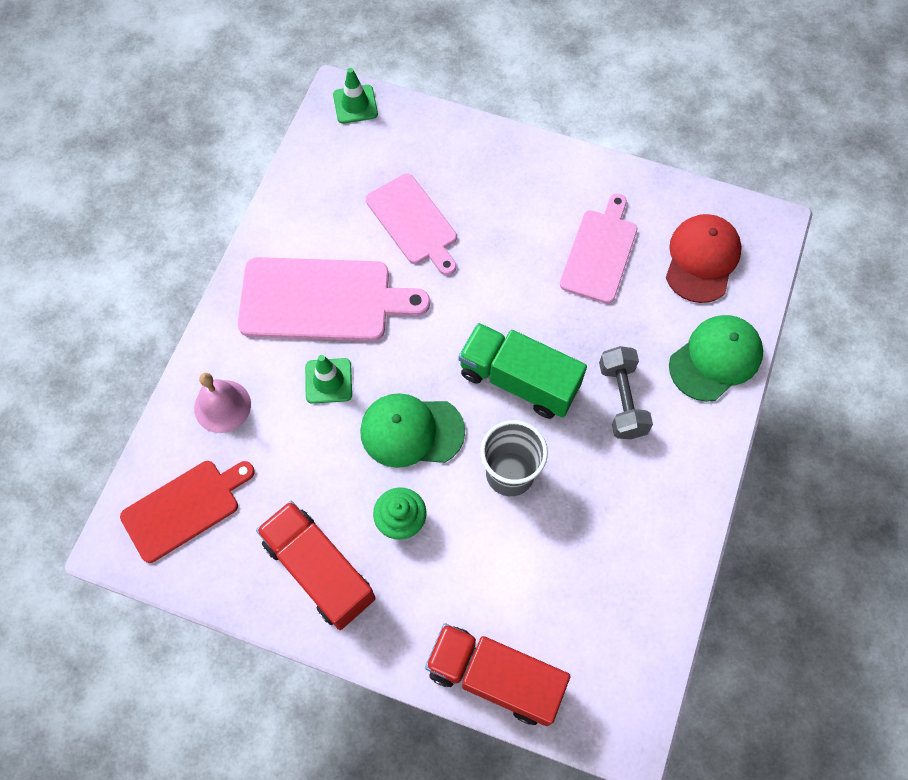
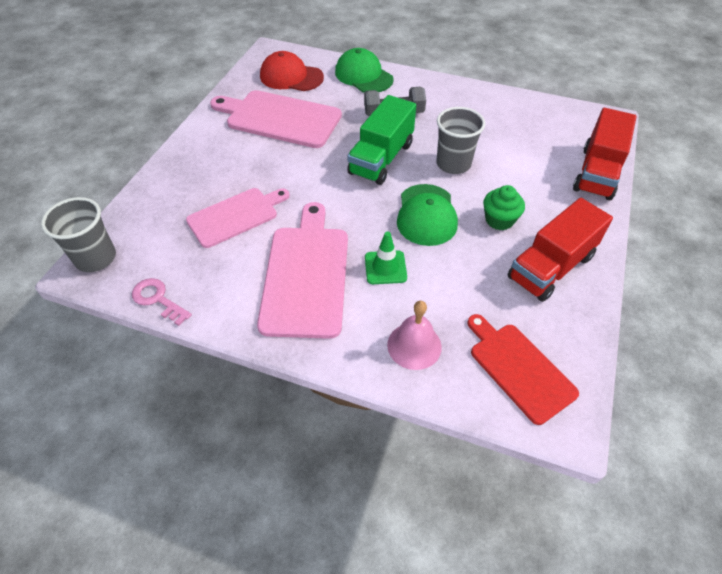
camera: 90 degrees left, 15 degrees down
green traffic cone [333,68,378,124] -> grey cup [41,197,116,272]
pink cutting board [560,194,637,304] -> pink cutting board [210,90,342,148], size x1.50
none -> pink key [132,278,192,326]

